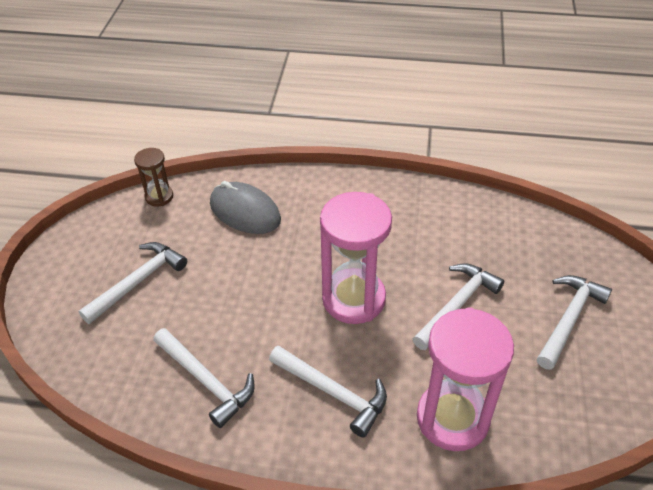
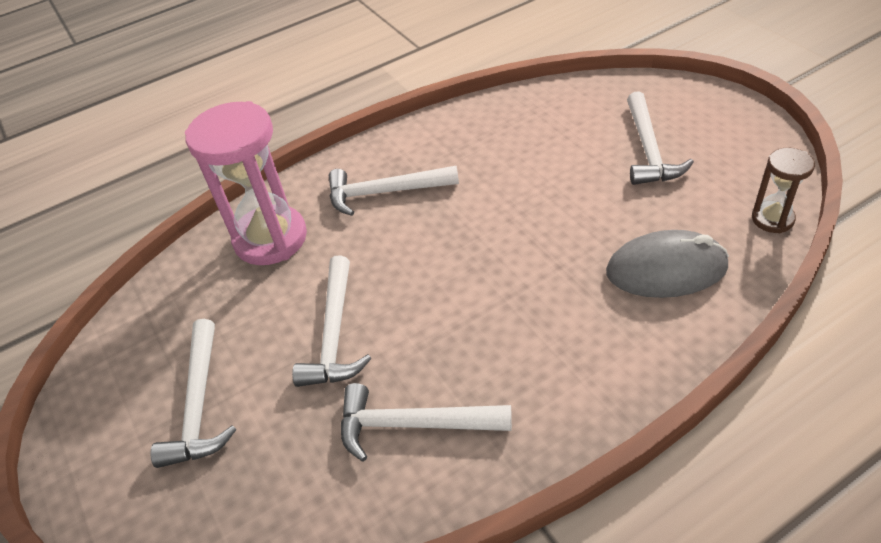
camera: 145 degrees right, 0 degrees up
white hammer [153,328,255,428] -> white hammer moved to [341,383,512,462]
pink hourglass [320,192,392,324] -> none

